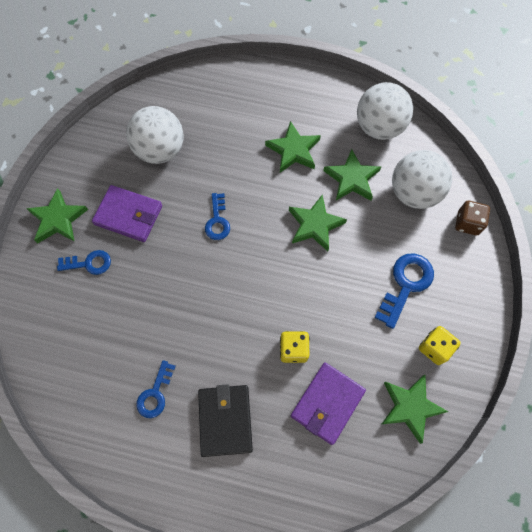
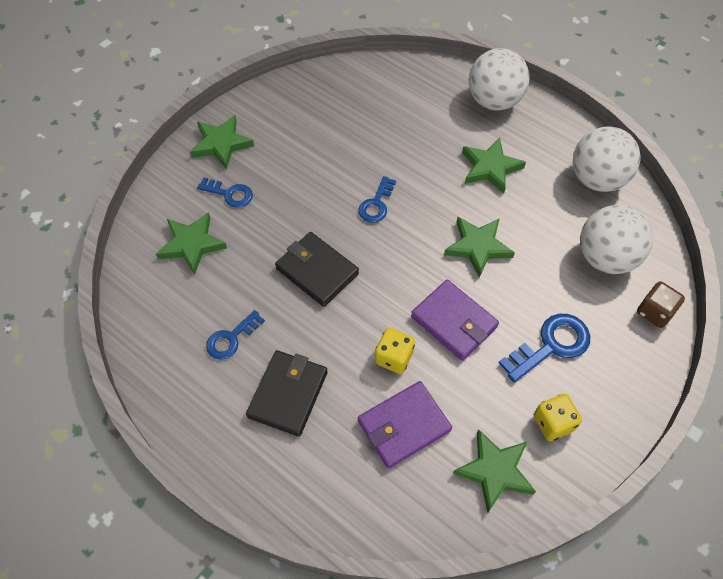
camera: 25 degrees right, 10 degrees down
purple wallet [92,185,162,242] -> purple wallet moved to [411,280,499,361]
white ball [126,106,184,164] -> white ball moved to [469,48,529,111]
green star [323,149,381,200] -> green star moved to [156,212,227,274]
none -> black wallet [275,232,359,307]

